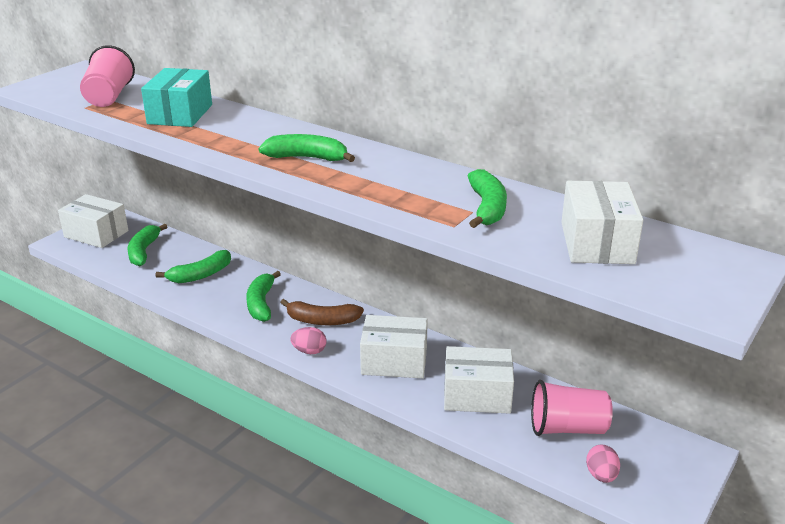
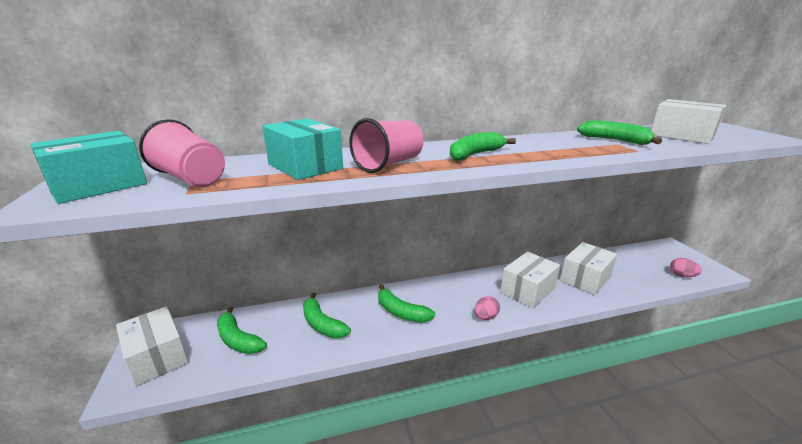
camera: 50 degrees left, 5 degrees down
white box [58,194,128,248] -> white box turned 75 degrees clockwise [116,306,188,387]
green banana [156,250,231,283] -> green banana turned 135 degrees clockwise [303,293,351,338]
brown banana [280,299,364,325] -> none
pink cup [531,380,613,436] -> pink cup moved to [349,118,424,173]
none -> turquoise box [30,131,147,204]

